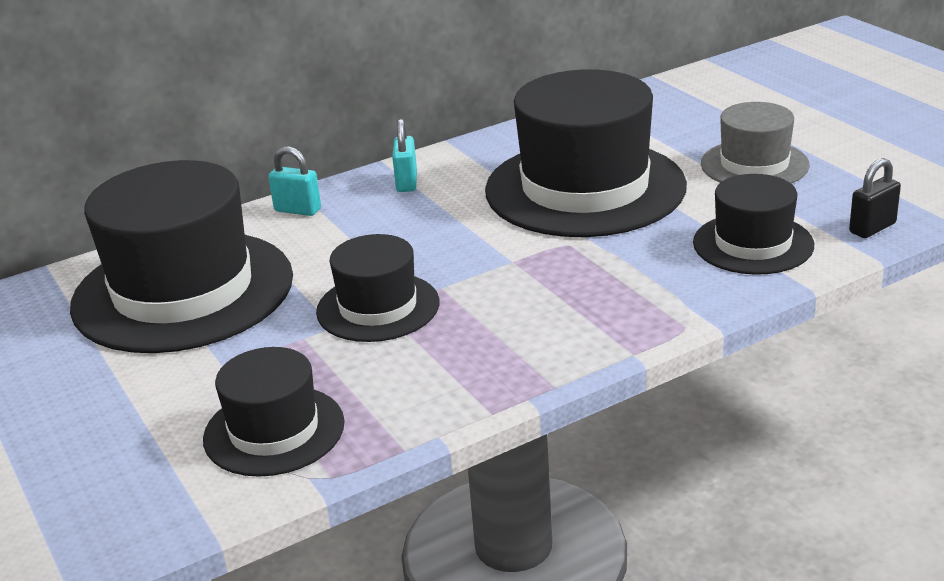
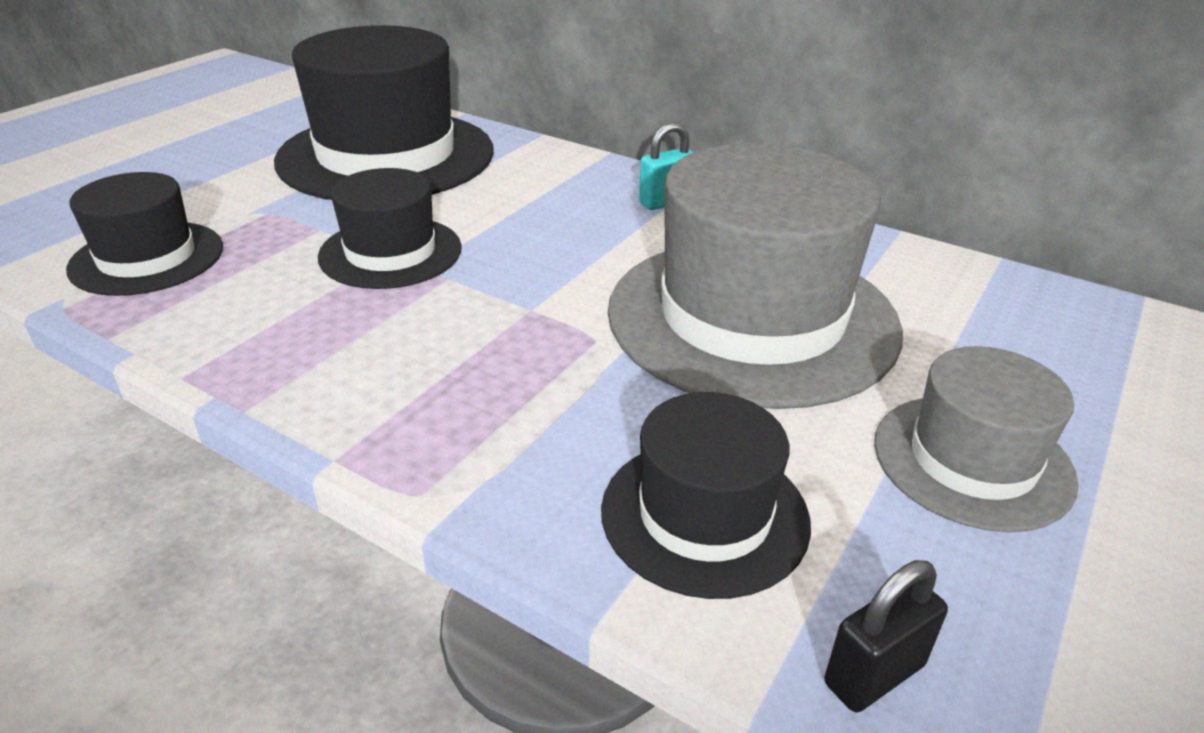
camera: 60 degrees right, 5 degrees up
turquoise padlock [268,146,321,216] -> none
black hat [485,69,687,237] -> grey hat [608,143,903,409]
black padlock [849,158,901,238] -> black padlock turned 60 degrees counterclockwise [825,560,948,713]

